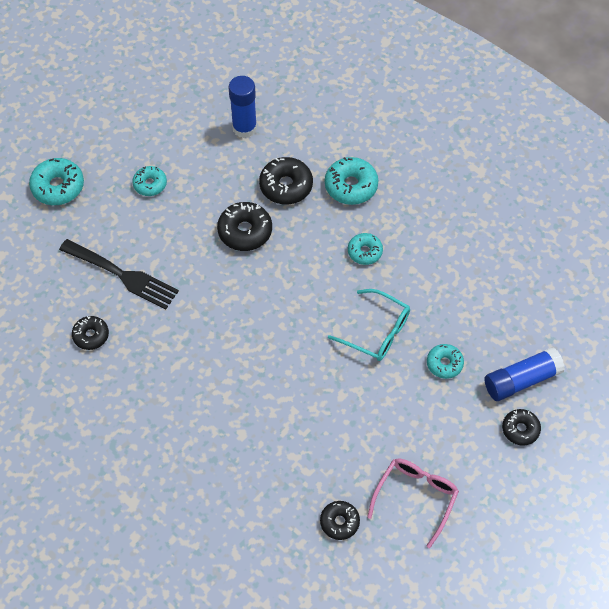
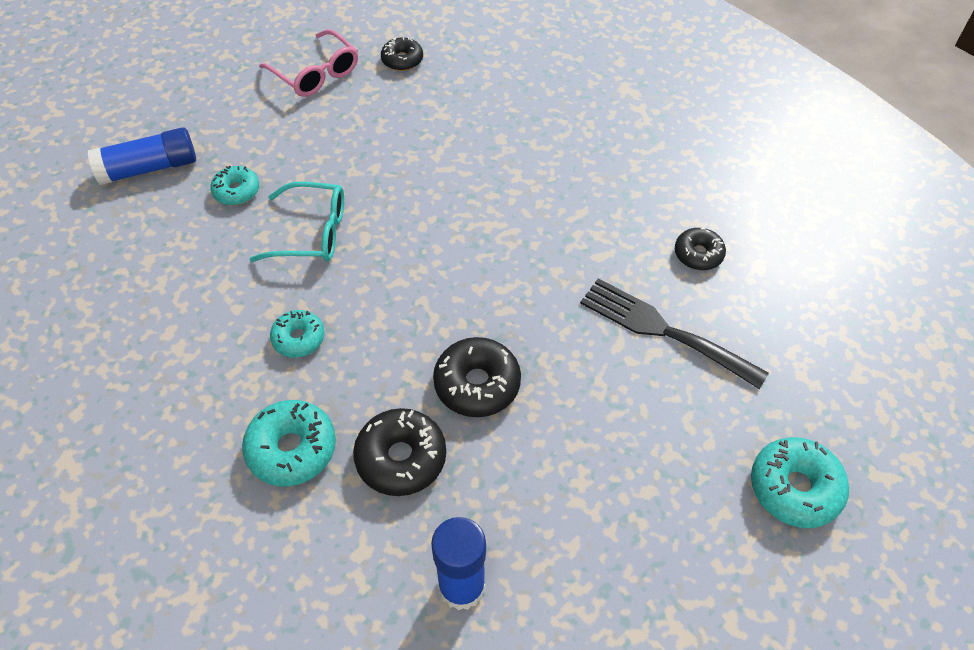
camera: 175 degrees left, 5 degrees down
turquoise donut [132,166,167,196] -> none
turquoise glasses [328,289,410,361] -> turquoise glasses turned 150 degrees clockwise [250,182,344,262]
pink glasses [367,458,459,548] -> pink glasses turned 75 degrees counterclockwise [259,29,358,97]
black donut [502,409,541,446] -> none

